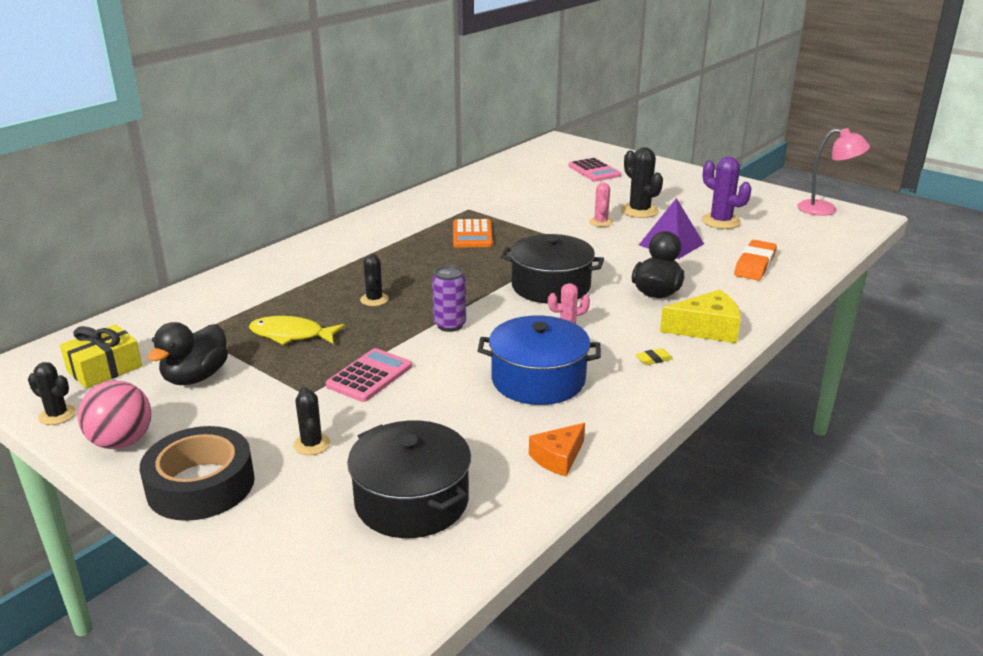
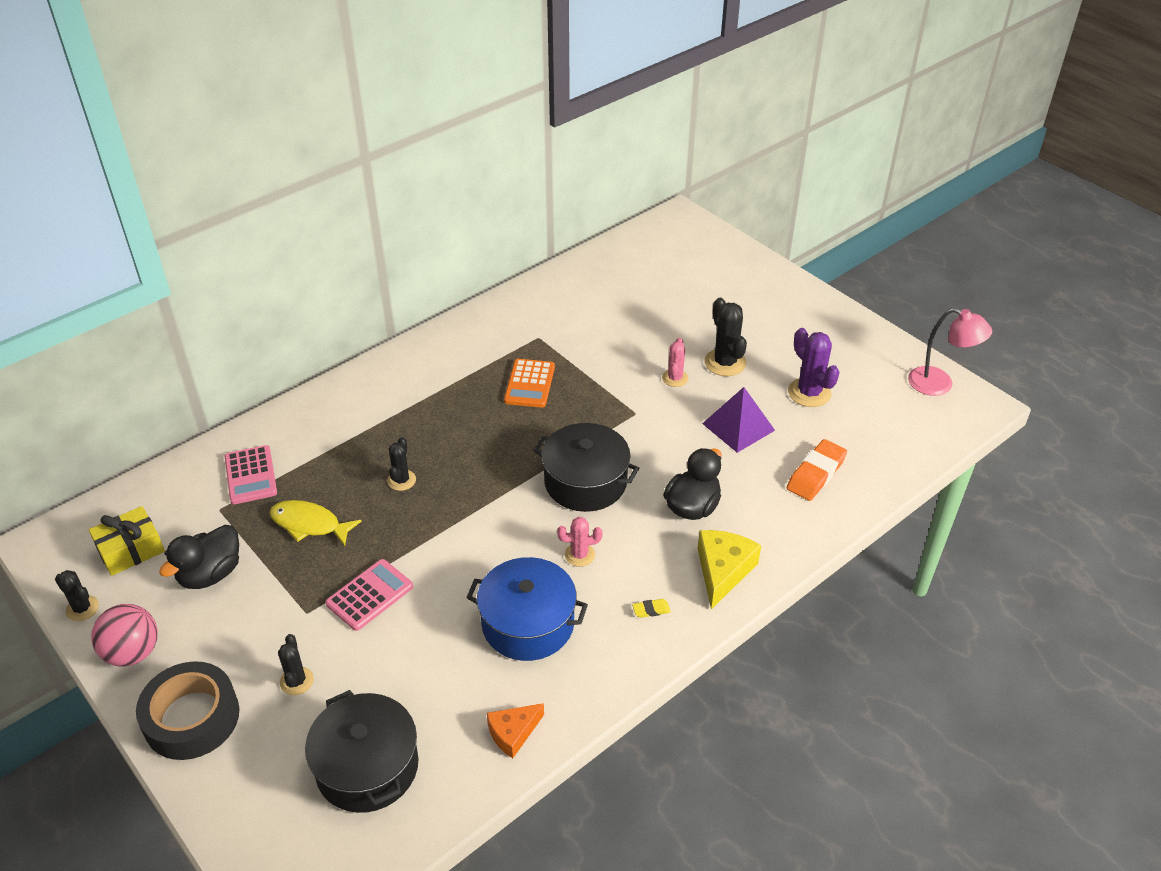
camera: 10 degrees right, 15 degrees up
purple can [432,265,466,332] -> none
pink calculator [568,158,621,182] -> pink calculator moved to [225,445,277,504]
yellow cheese [660,289,741,343] -> yellow cheese turned 75 degrees counterclockwise [697,530,761,610]

